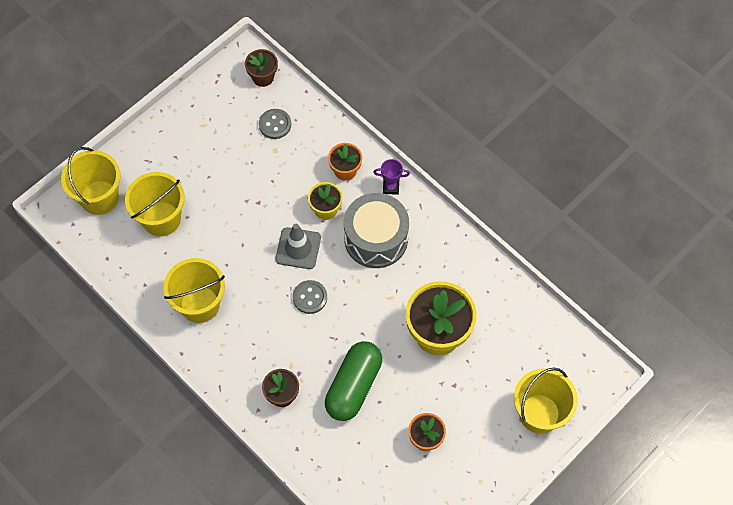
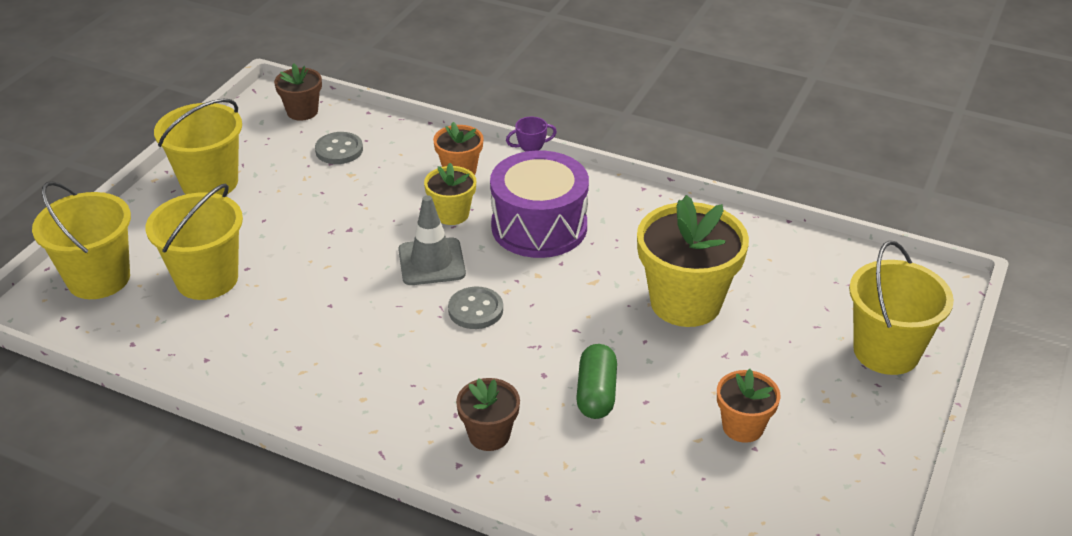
camera: 20 degrees left, 25 degrees down
yellow bucket [164,258,225,323] -> yellow bucket moved to [154,99,242,195]
green capsule [325,341,382,421] -> green capsule [576,344,617,419], size x0.63
grey drum [344,193,409,268] -> purple drum [490,150,589,258]

